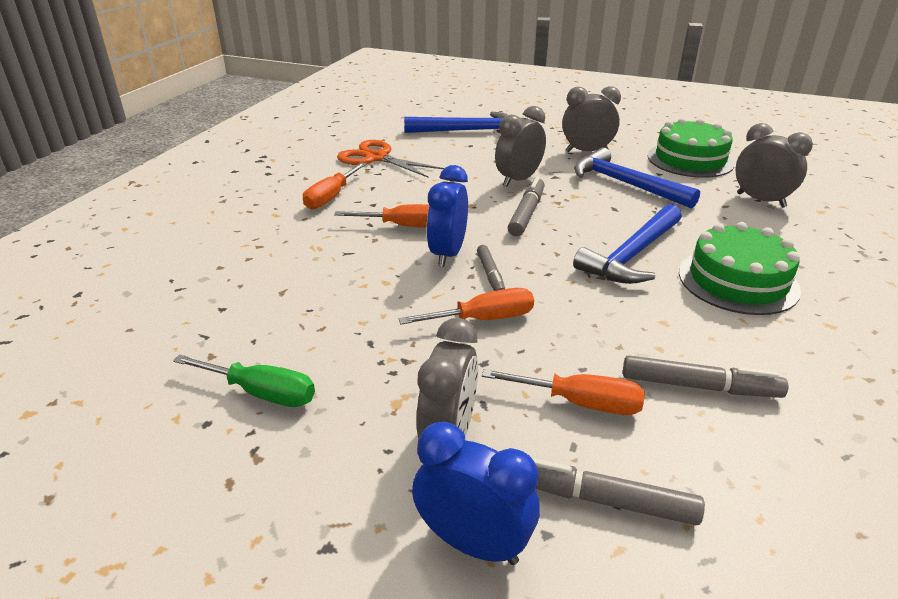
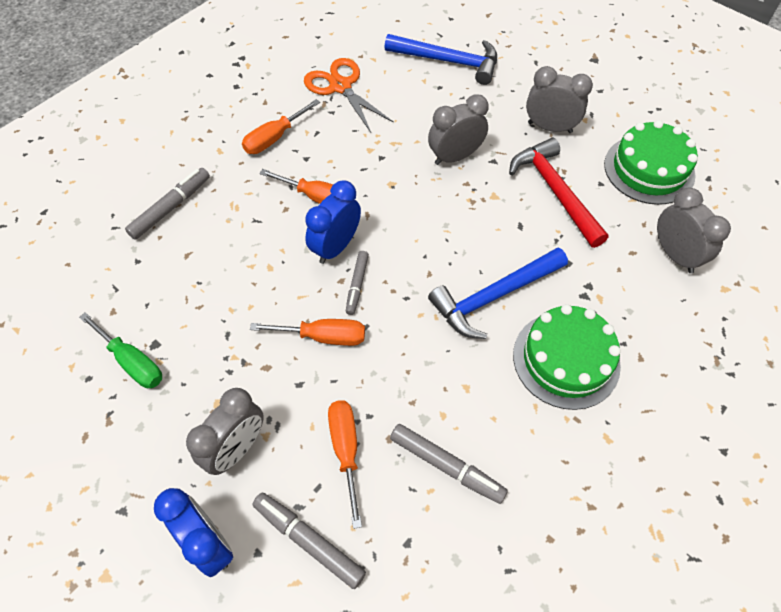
camera: 20 degrees right, 25 degrees up
orange screwdriver [482,369,645,415] -> orange screwdriver turned 135 degrees counterclockwise [328,400,362,529]
grey marker [508,177,545,236] -> grey marker moved to [125,168,210,240]
blue hammer [574,147,700,209] -> red hammer [509,138,608,248]

